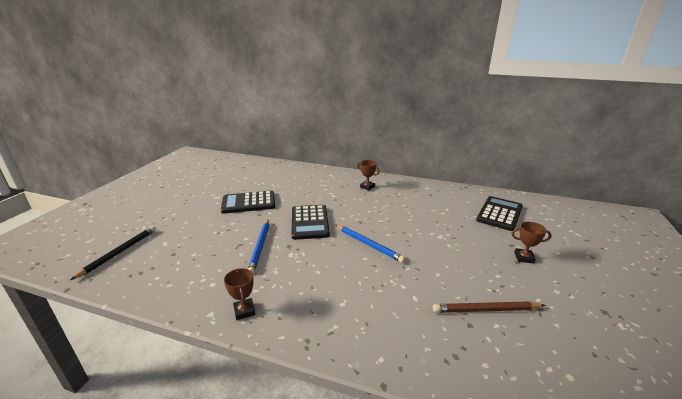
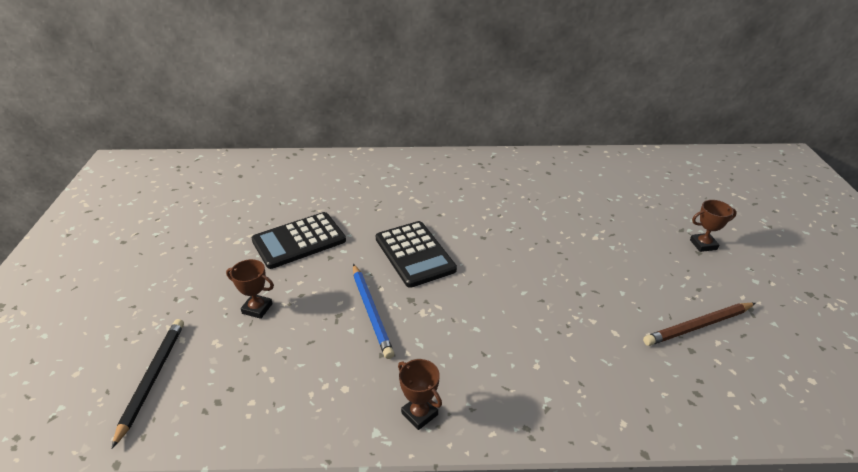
camera: 20 degrees left, 10 degrees up
blue pencil [335,225,406,263] -> none
brown trophy [357,160,379,190] -> brown trophy moved to [226,259,274,319]
black calculator [476,196,523,231] -> none

